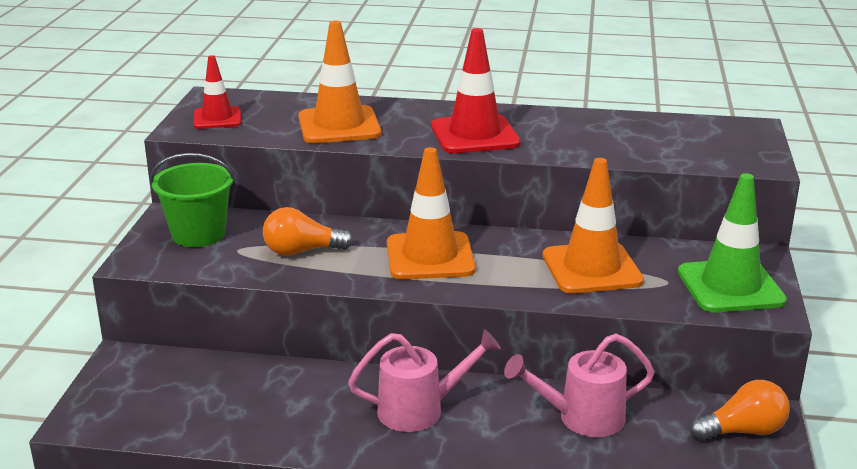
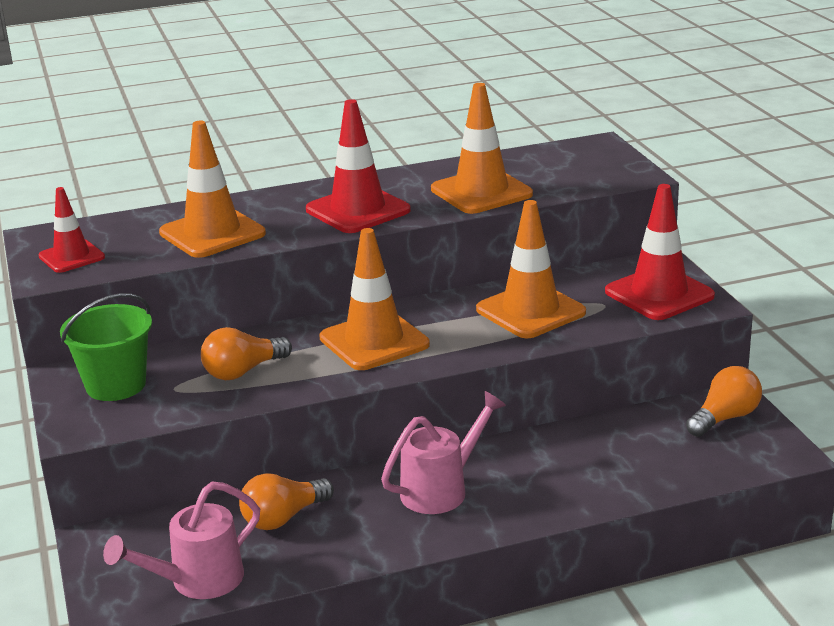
camera: 25 degrees left, 0 degrees up
pink watering can [504,333,655,437] -> pink watering can moved to [103,481,260,599]
green traffic cone [678,173,787,312] -> red traffic cone [605,184,715,320]
none -> orange light bulb [239,473,334,530]
none -> orange traffic cone [431,83,533,214]

